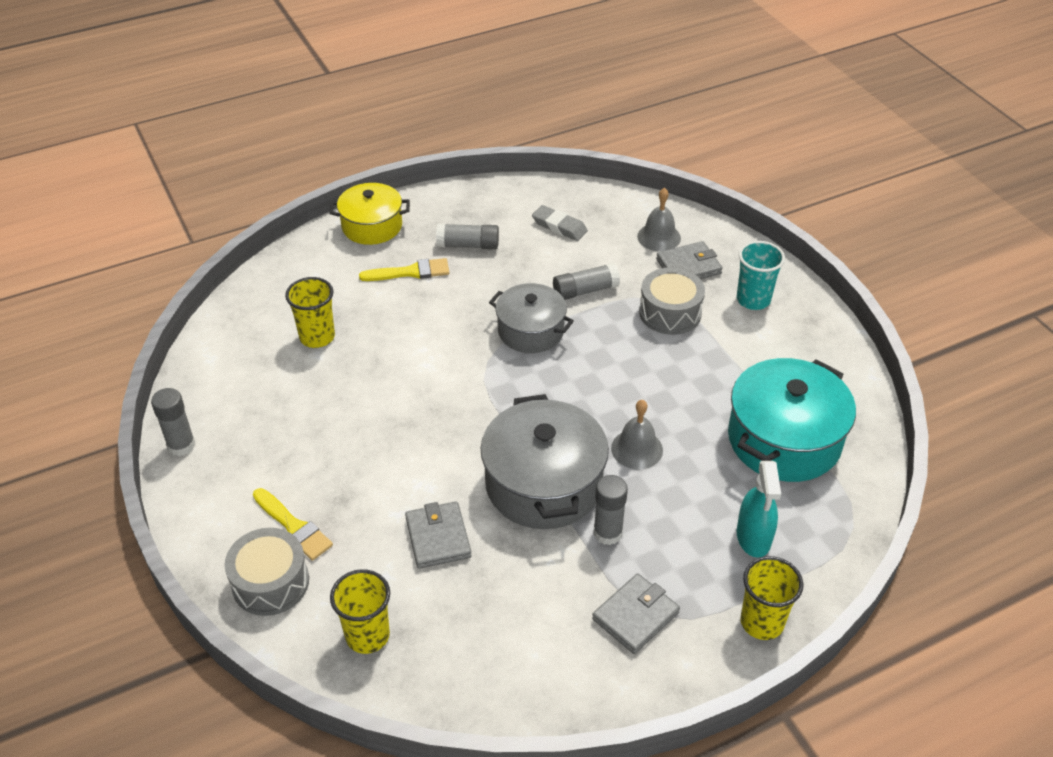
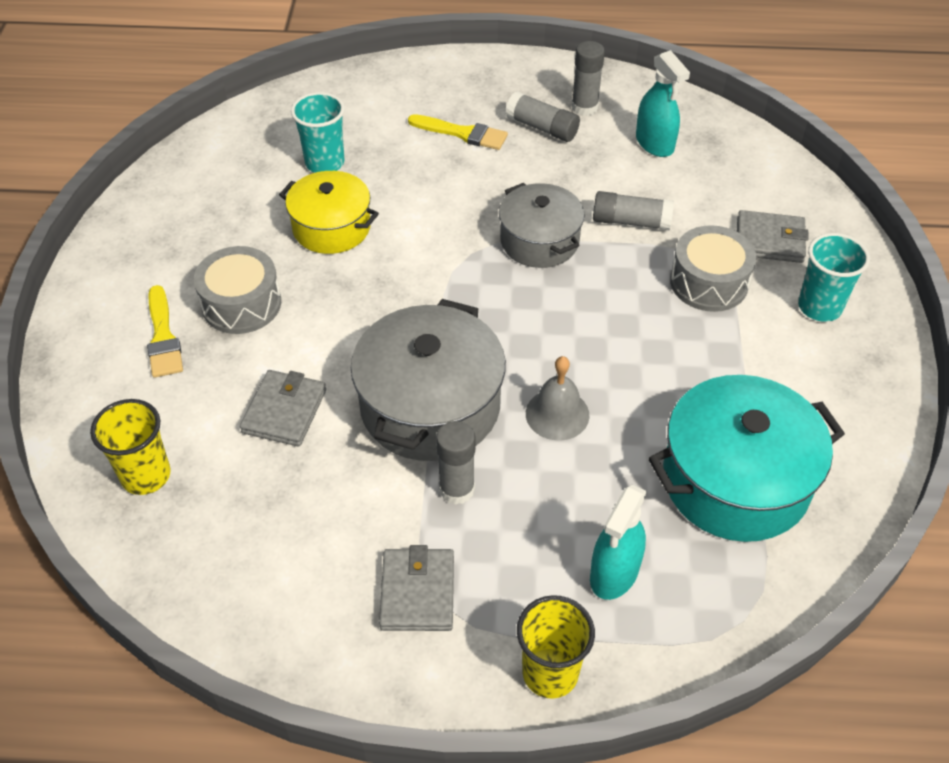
camera: 30 degrees right, 5 degrees up
grey glue stick [151,388,195,456] -> grey glue stick moved to [571,41,605,116]
grey drum [225,528,309,616] -> grey drum moved to [194,246,281,334]
yellow cup [285,277,335,348] -> turquoise cup [291,92,345,173]
yellow pot [329,183,410,245] -> yellow pot moved to [279,171,379,254]
grey eraser [532,205,588,241] -> turquoise spray bottle [636,50,690,157]
grey wallet [592,573,680,654] -> grey wallet turned 75 degrees counterclockwise [379,545,454,631]
grey bell [637,188,681,252] -> none

